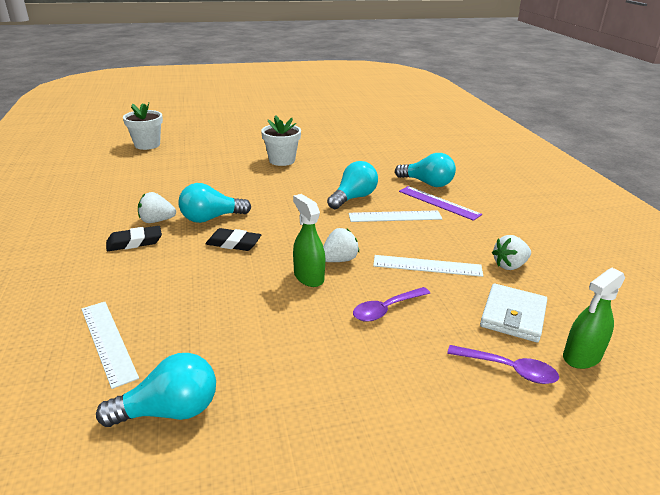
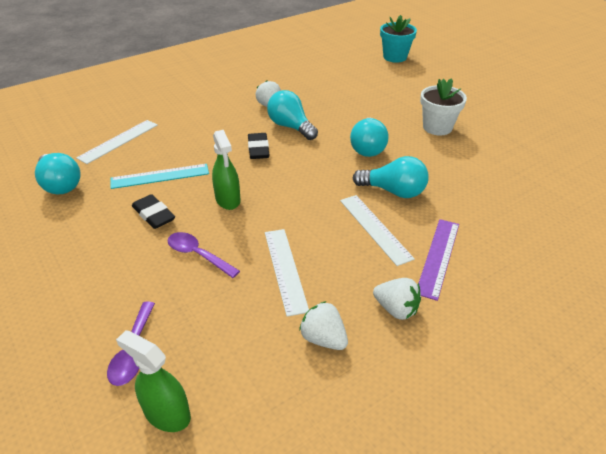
camera: 70 degrees right, 10 degrees up
black eraser [106,226,162,251] -> black eraser moved to [132,194,175,229]
white flower pot [123,103,163,150] -> turquoise flower pot [380,15,417,63]
green spray bottle [293,194,325,287] -> green spray bottle turned 120 degrees clockwise [212,130,241,210]
white strawberry [323,228,359,262] -> white strawberry moved to [373,278,421,320]
turquoise light bulb [395,153,456,187] -> turquoise light bulb moved to [350,118,388,157]
white wallet [480,284,547,342] -> none
none -> turquoise ruler [110,164,209,189]

